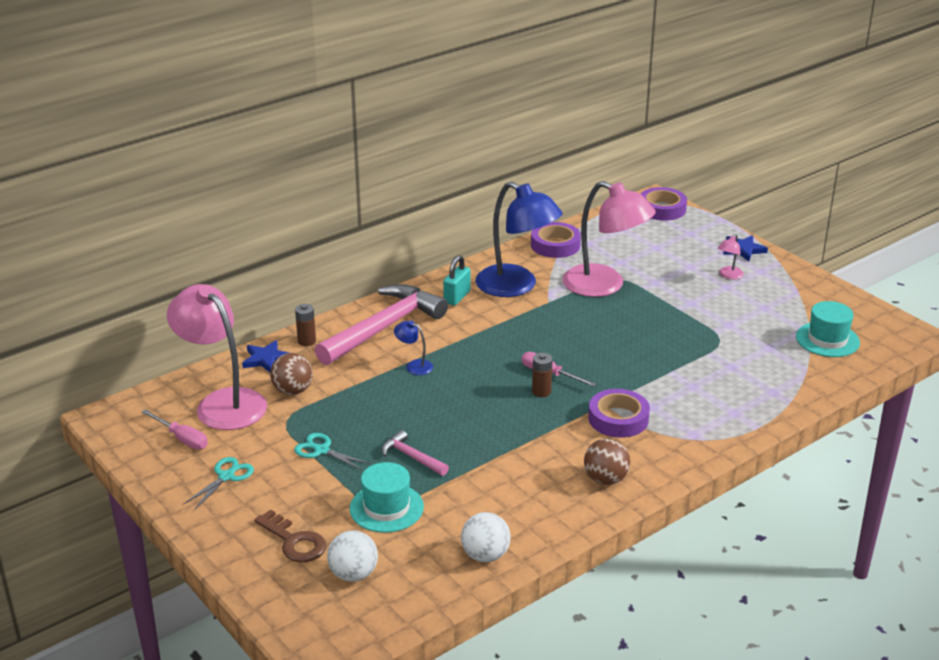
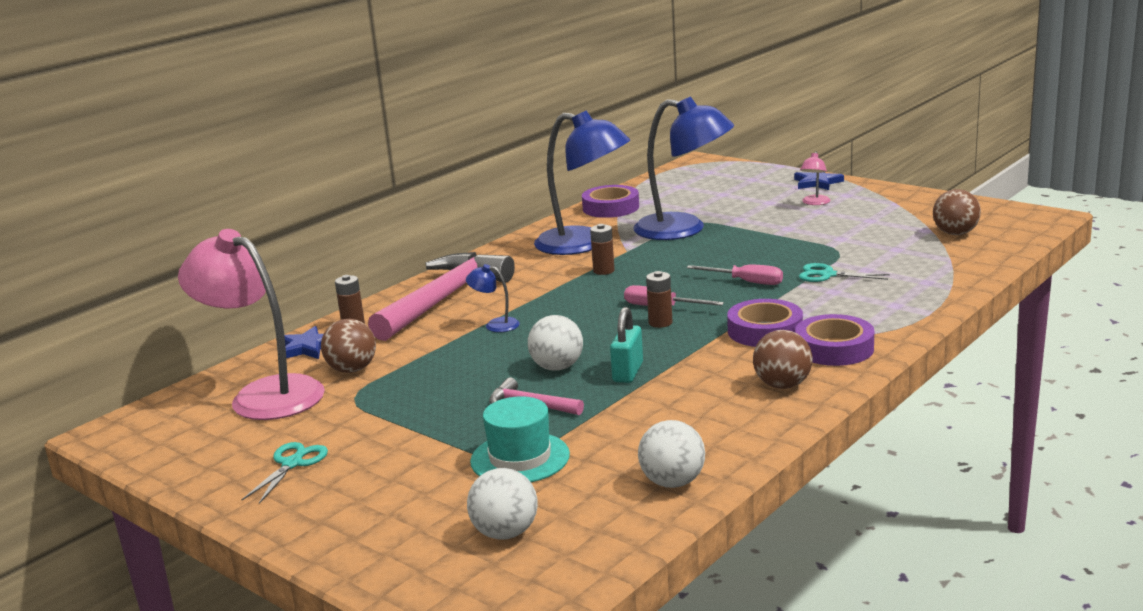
camera: 10 degrees left, 10 degrees down
pink screwdriver [142,409,208,449] -> pink screwdriver moved to [687,265,783,285]
brown key [254,510,326,562] -> none
turquoise scissors [294,433,371,471] -> turquoise scissors moved to [799,263,890,282]
turquoise padlock [443,255,471,306] -> turquoise padlock moved to [610,307,643,383]
pink lamp [563,181,656,297] -> blue lamp [633,96,734,240]
purple tape [641,187,687,221] -> purple tape moved to [795,314,874,366]
turquoise hat [796,301,860,357] -> brown ball [933,189,981,235]
none -> white ball [528,315,583,371]
none -> brown battery [590,224,615,275]

